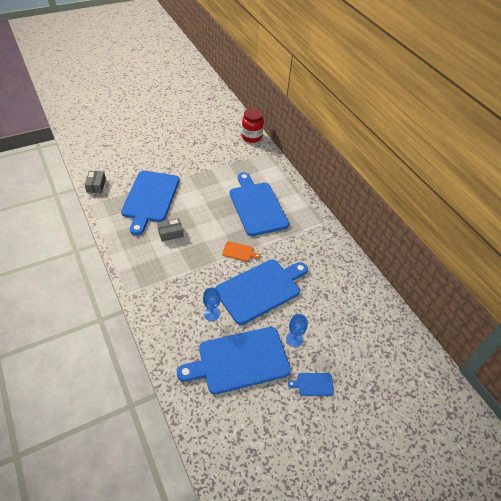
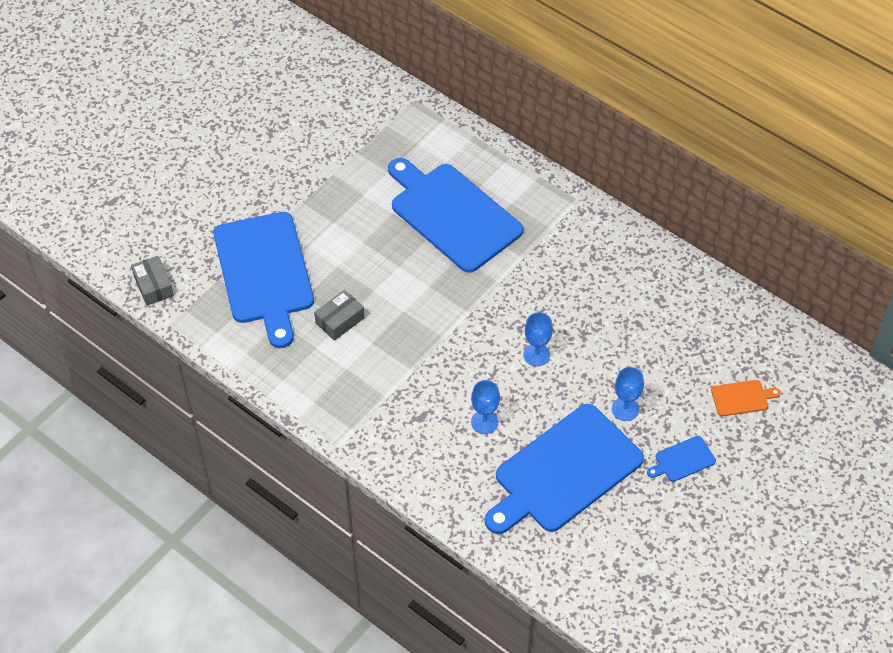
camera: 20 degrees left, 5 degrees up
blue cutting board [215,259,308,325] -> blue goblet [523,312,553,366]
orange cutting board [222,241,260,262] -> orange cutting board moved to [711,380,781,416]
red jar [242,108,264,143] -> none

